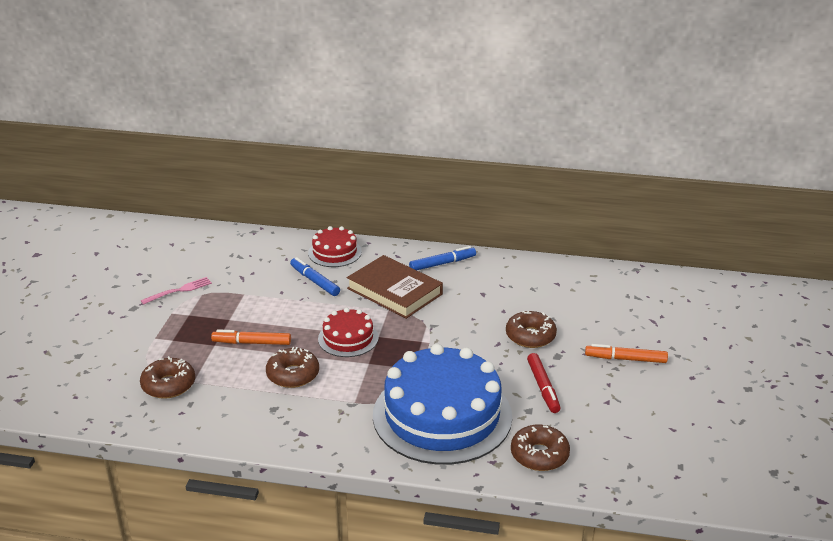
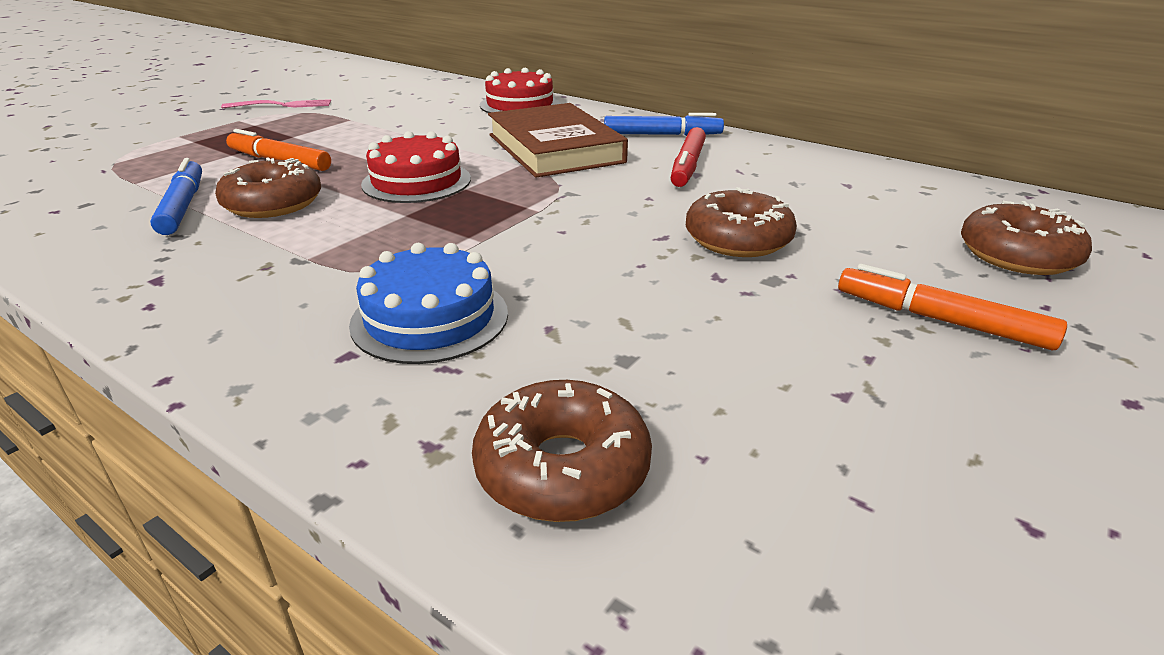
camera: 25 degrees right, 0 degrees up
brown donut [140,356,195,399] -> brown donut moved to [961,201,1092,275]
blue marker [290,257,340,296] -> blue marker moved to [150,158,202,235]
blue cake [373,344,512,465] -> blue cake [349,243,508,364], size x0.48
red marker [527,353,561,413] -> red marker moved to [671,127,706,187]

